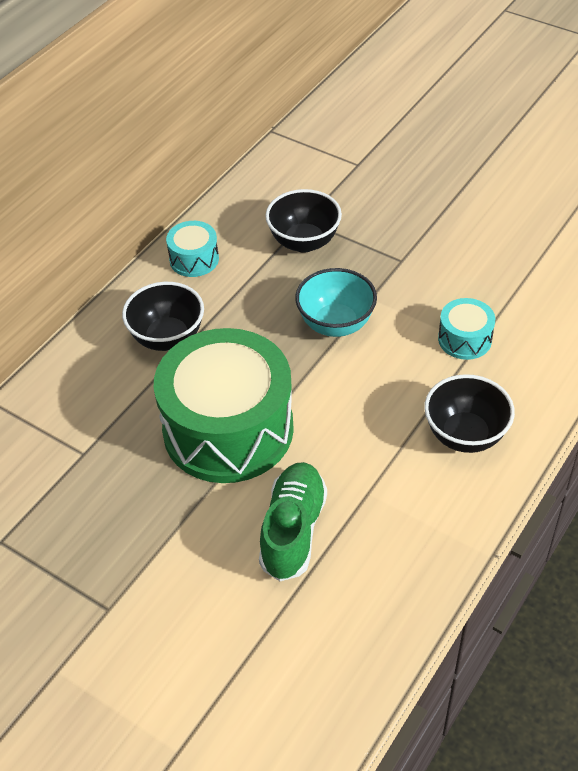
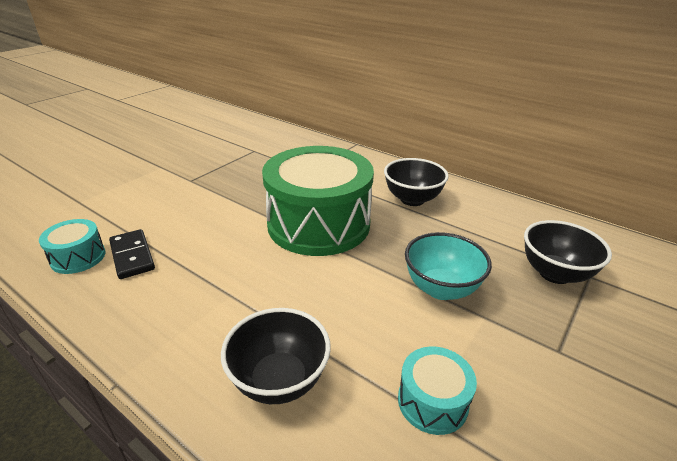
camera: 90 degrees right, 15 degrees down
turquoise drum [166,221,219,277] -> turquoise drum moved to [39,219,106,274]
green shoe [259,462,327,581] -> none
none -> black domino [109,229,155,279]

